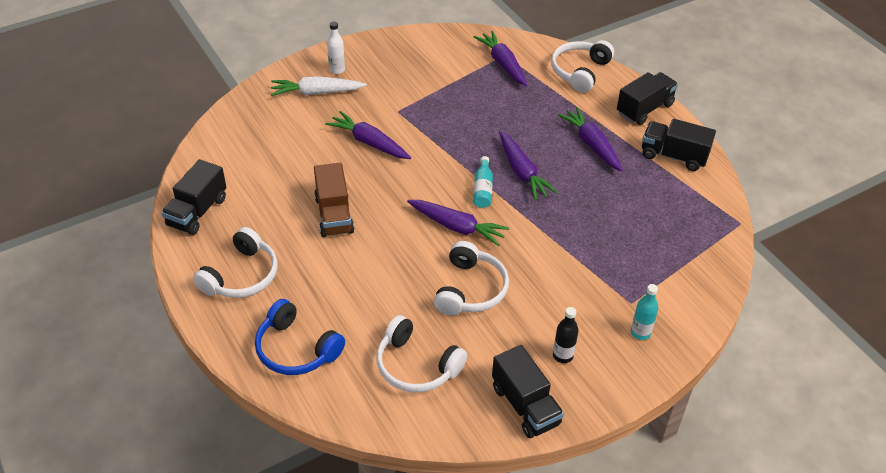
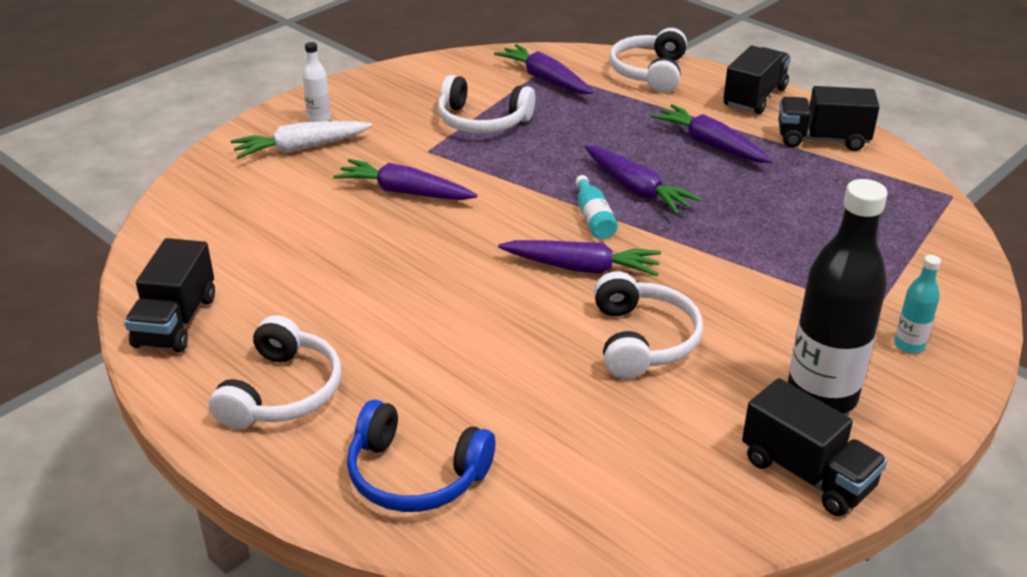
camera: 15 degrees left, 10 degrees down
brown truck [314,163,354,237] -> none
white headphones [376,315,467,392] -> white headphones moved to [438,75,535,133]
black bottle [553,307,579,363] -> black bottle [788,179,887,414], size x2.19

